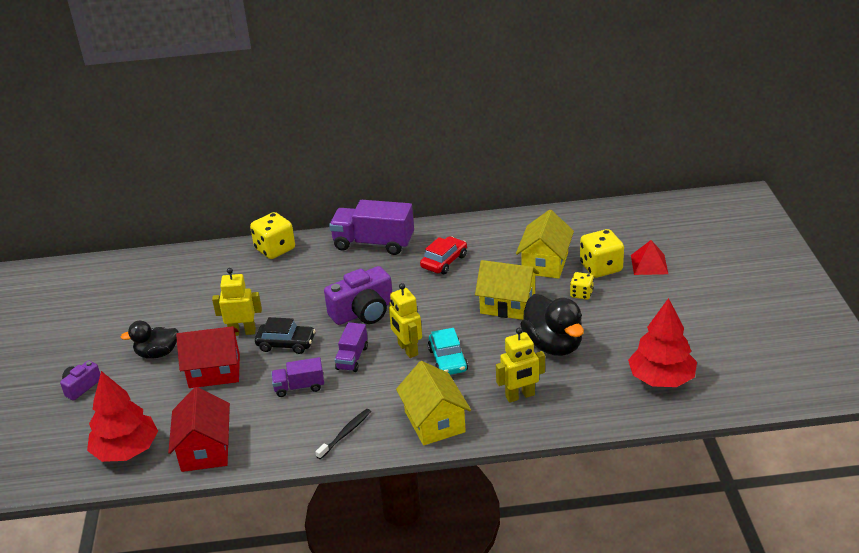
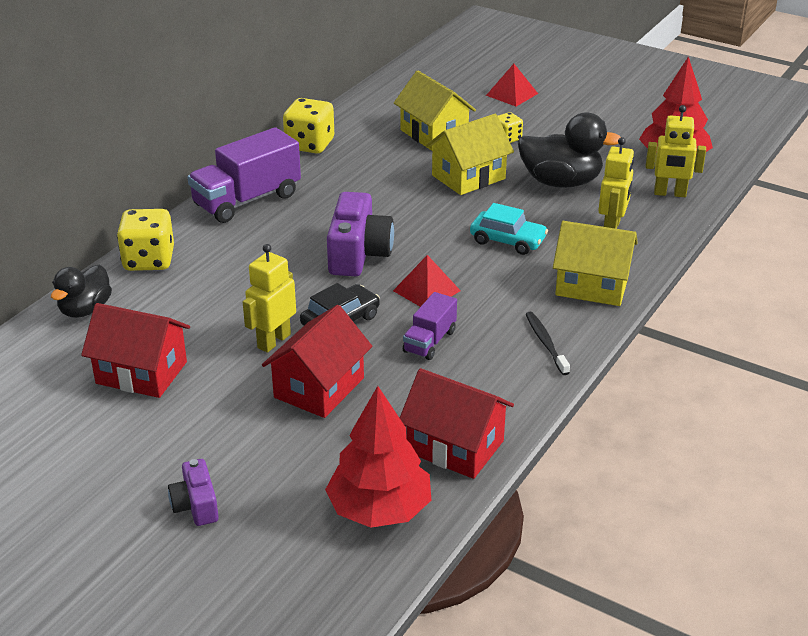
camera: 55 degrees left, 0 degrees up
black duck [121,321,179,359] -> black duck moved to [51,265,112,318]
purple truck [335,322,368,372] -> red pyramid [393,255,461,307]
yellow robot [389,283,422,358] -> yellow robot moved to [646,105,706,197]
red car [420,236,467,274] -> none
yellow dice [580,229,624,278] -> yellow dice moved to [283,98,334,154]
none -> red house [81,303,190,398]

